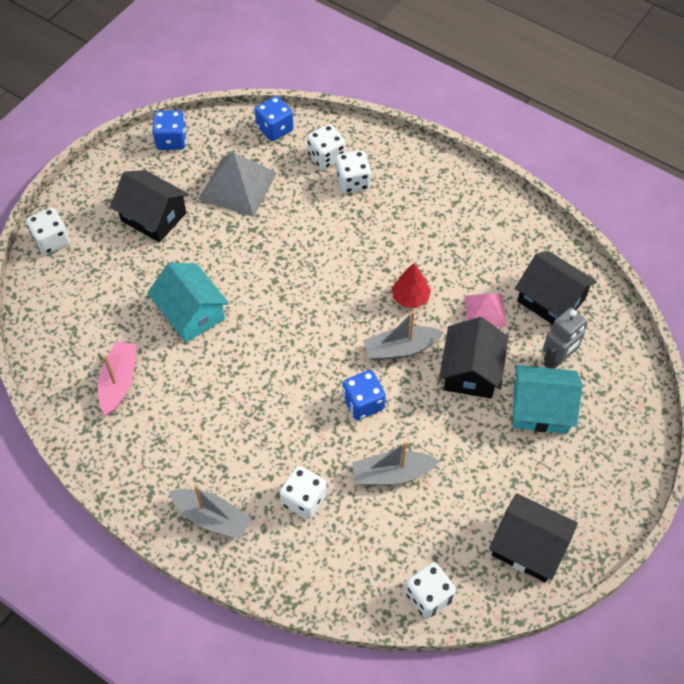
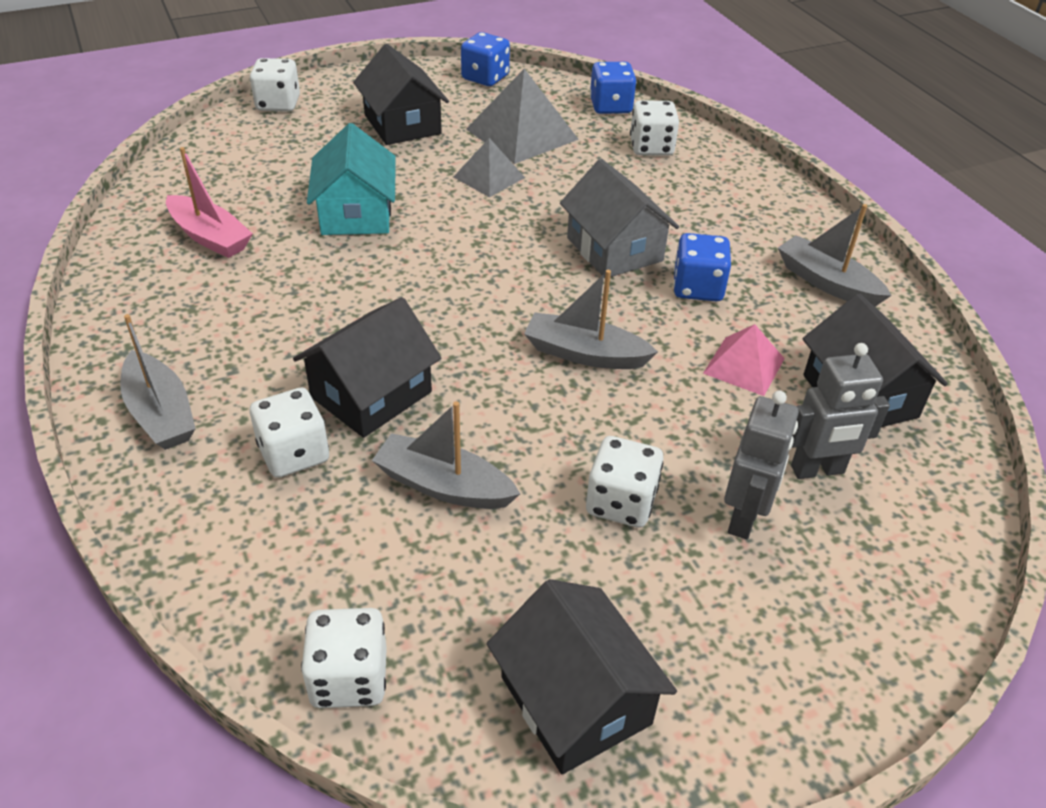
camera: 30 degrees right, 15 degrees down
pink boat [98,341,137,415] -> pink boat turned 90 degrees clockwise [166,147,253,258]
white dice [336,150,371,193] -> white dice moved to [586,436,663,528]
blue dice [342,370,386,420] -> blue dice moved to [673,233,731,301]
red tree [392,263,431,308] -> none
black house [439,317,508,399] -> black house moved to [293,297,441,438]
turquoise house [513,365,583,434] -> grey robot [724,391,799,539]
none -> grey pyramid [453,138,525,197]
none -> grey house [560,159,679,278]
none -> grey boat [778,204,891,307]

